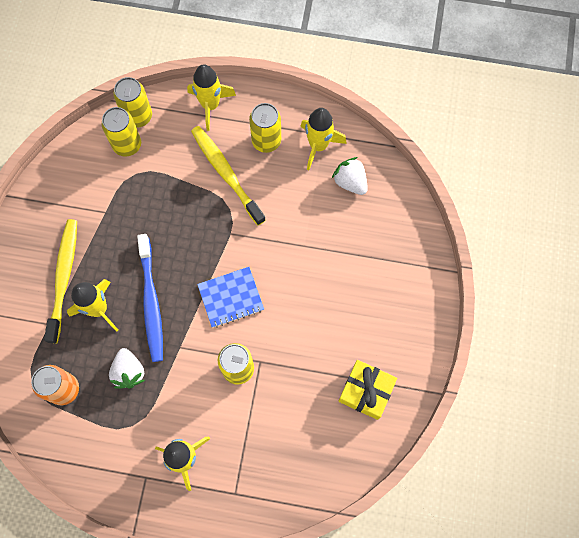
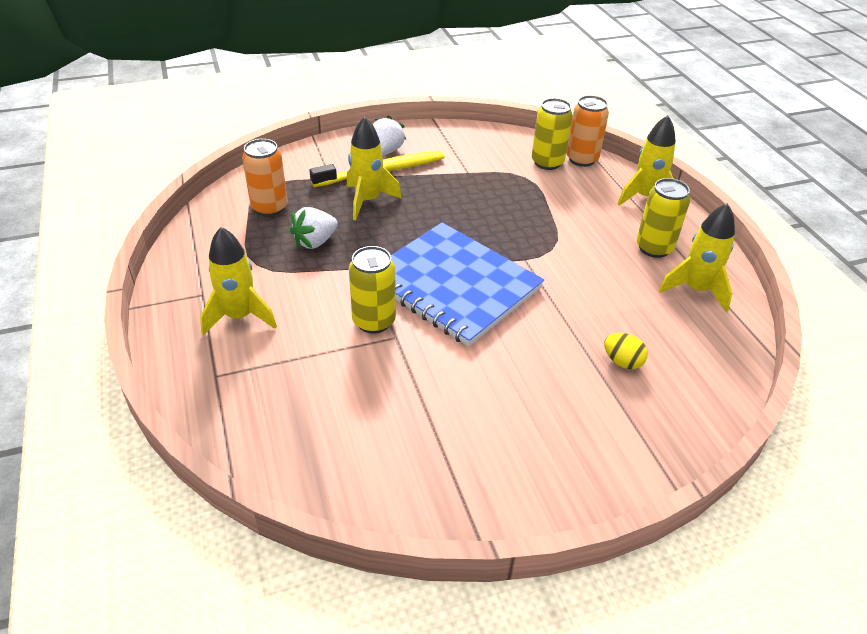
camera: 60 degrees right, 30 degrees down
yellow can [114,77,152,128] -> orange can [566,95,609,167]
blue toothbrush [137,234,163,362] -> none
yellow toothbrush [191,126,266,226] -> none
blue notebook [197,267,264,328] -> blue notebook [391,223,544,346], size x1.91
white strawberry [332,157,368,195] -> white strawberry moved to [373,115,406,156]
yellow gift [338,360,397,420] -> none
none -> yellow egg [604,333,648,369]

